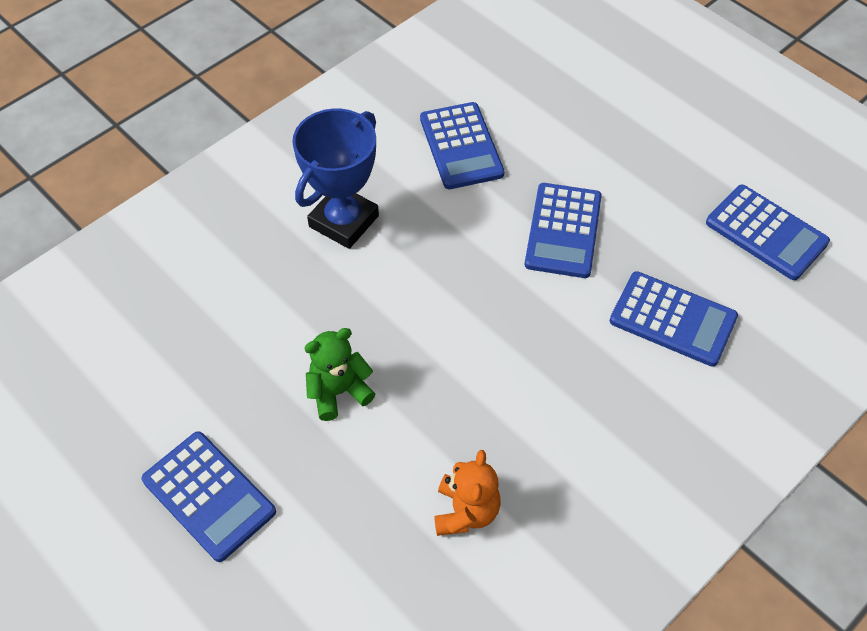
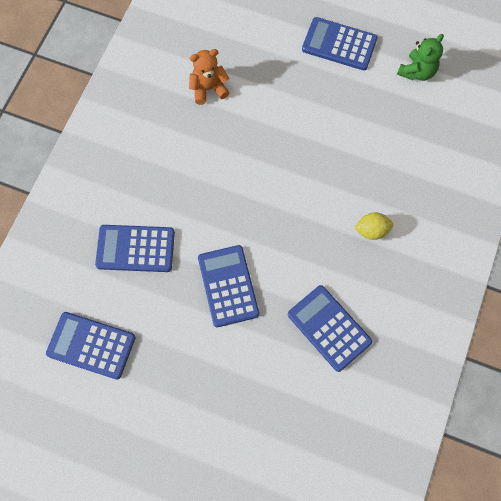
camera: 155 degrees right, 15 degrees up
blue trophy [292,108,379,249] -> yellow lemon [354,212,393,240]
green teddy bear [305,328,375,421] -> green teddy bear moved to [397,34,444,81]
orange teddy bear [434,450,501,536] -> orange teddy bear turned 90 degrees clockwise [189,49,229,105]

